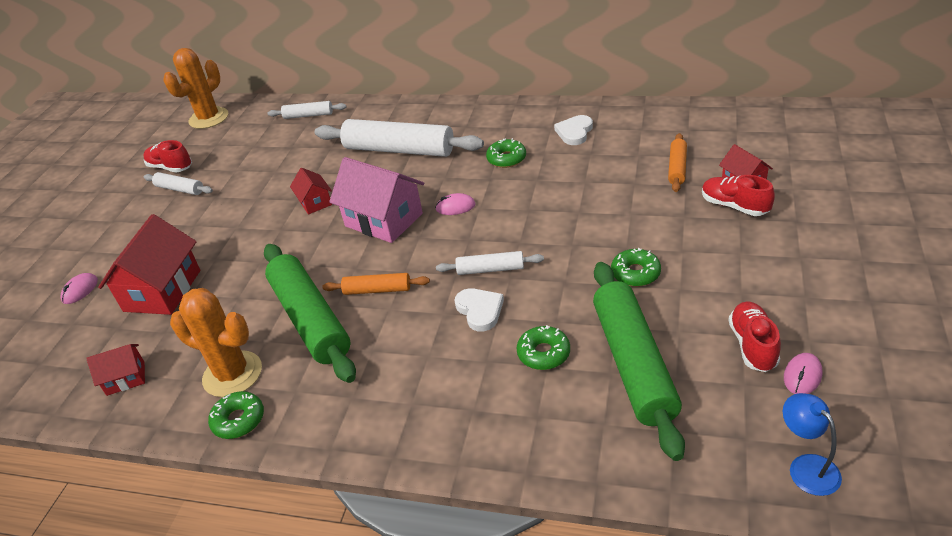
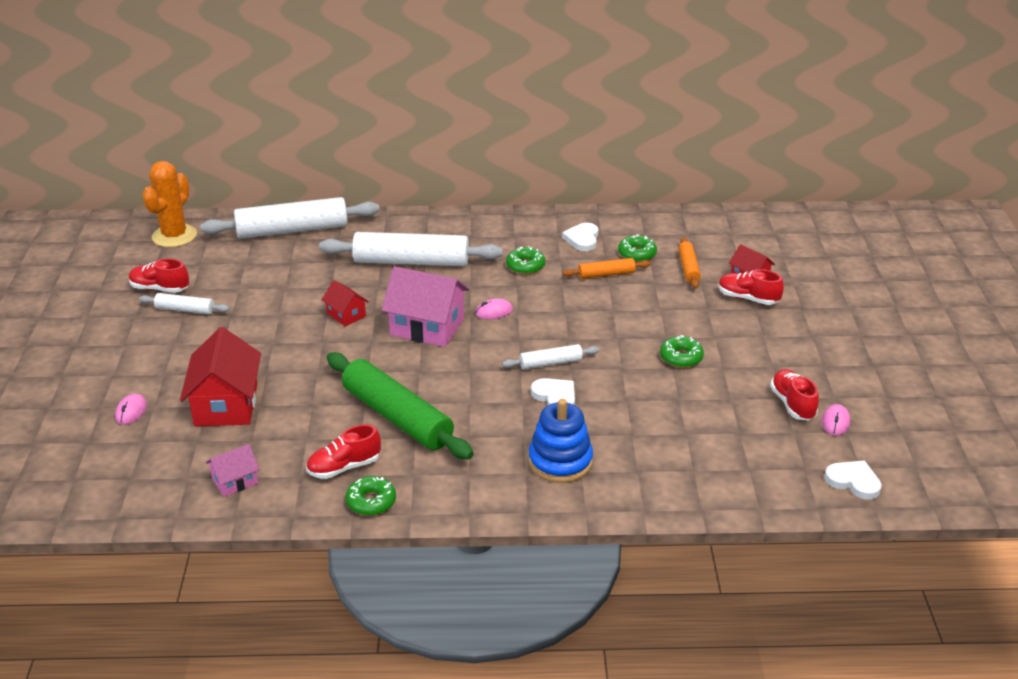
camera: 20 degrees left, 5 degrees down
red house [87,344,145,396] -> pink house [206,444,260,497]
orange cactus [170,288,262,397] -> red shoe [306,424,381,479]
white rolling pin [268,101,347,119] -> white rolling pin [200,197,380,239], size x2.06
orange rolling pin [322,273,430,295] -> orange rolling pin moved to [562,258,651,279]
green donut [516,325,570,370] -> green donut moved to [618,234,657,262]
green rolling pin [593,262,685,461] -> none
blue lamp [783,393,842,496] -> white heart [824,460,882,499]
none -> blue stacking toy [529,399,593,483]

